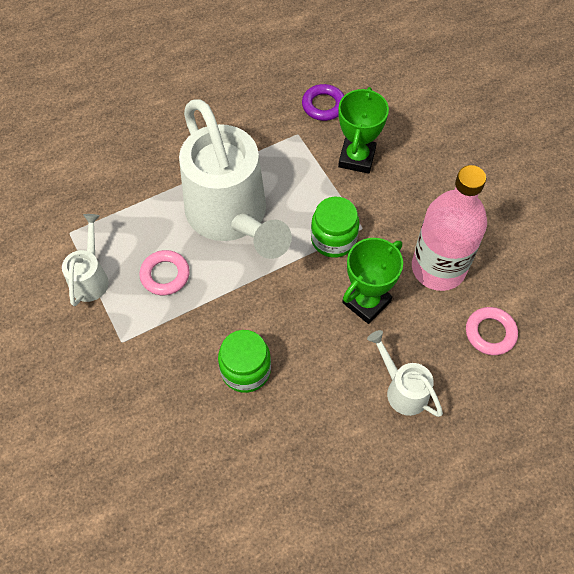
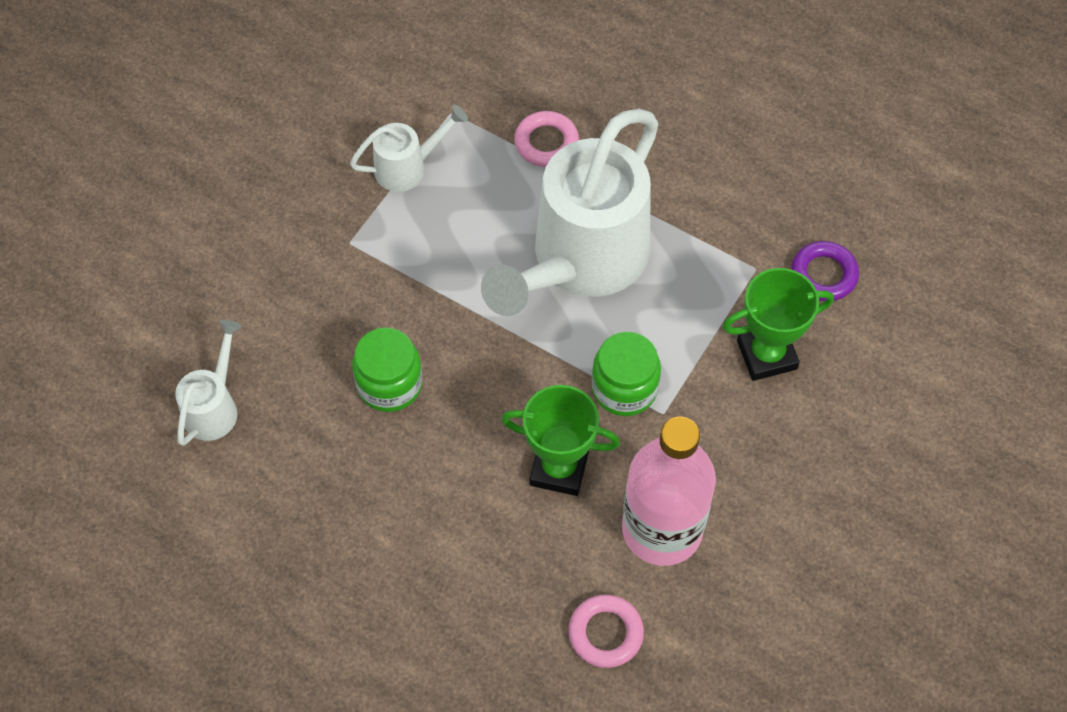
camera: 60 degrees right, 0 degrees up
pink ring [139,250,190,295] -> pink ring moved to [514,111,579,167]
white watering can [367,330,443,417] -> white watering can moved to [175,320,242,446]

